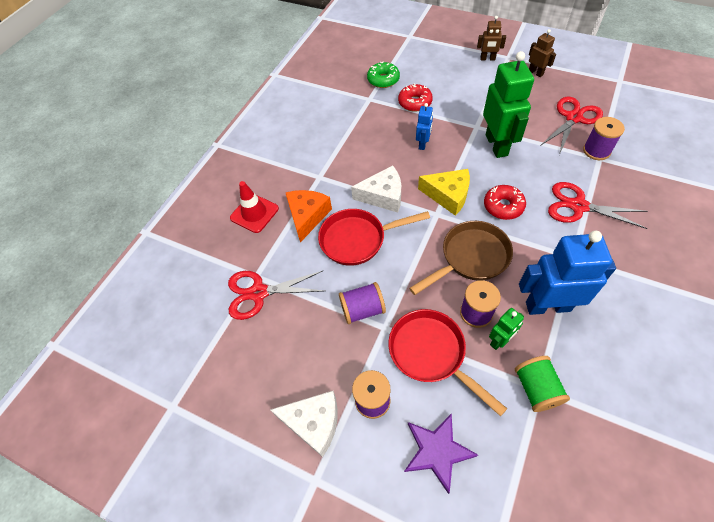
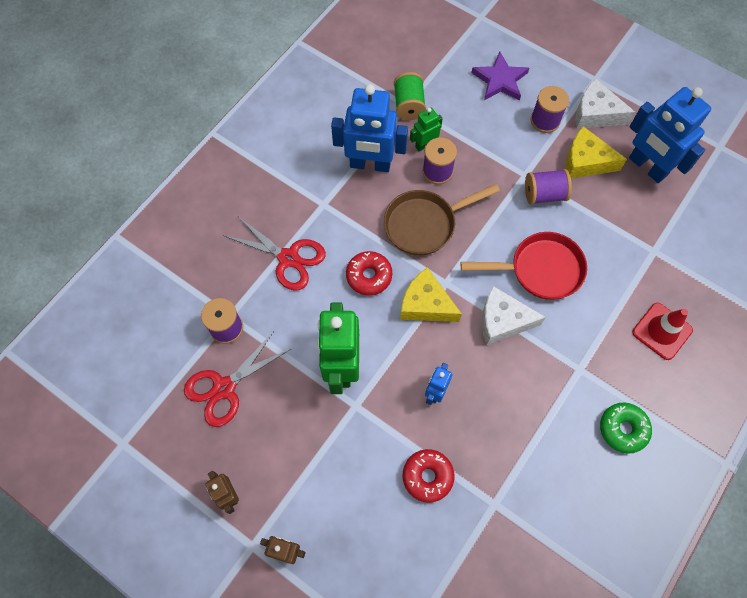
camera: 175 degrees left, 10 degrees up
red scissors [228,271,324,320] -> none
orange cheese [285,190,332,242] -> none
green donut [367,62,400,88] -> green donut moved to [600,403,652,454]
red pan [389,309,507,416] -> none
none -> yellow cheese [566,126,627,178]
none -> blue robot [629,87,711,183]

